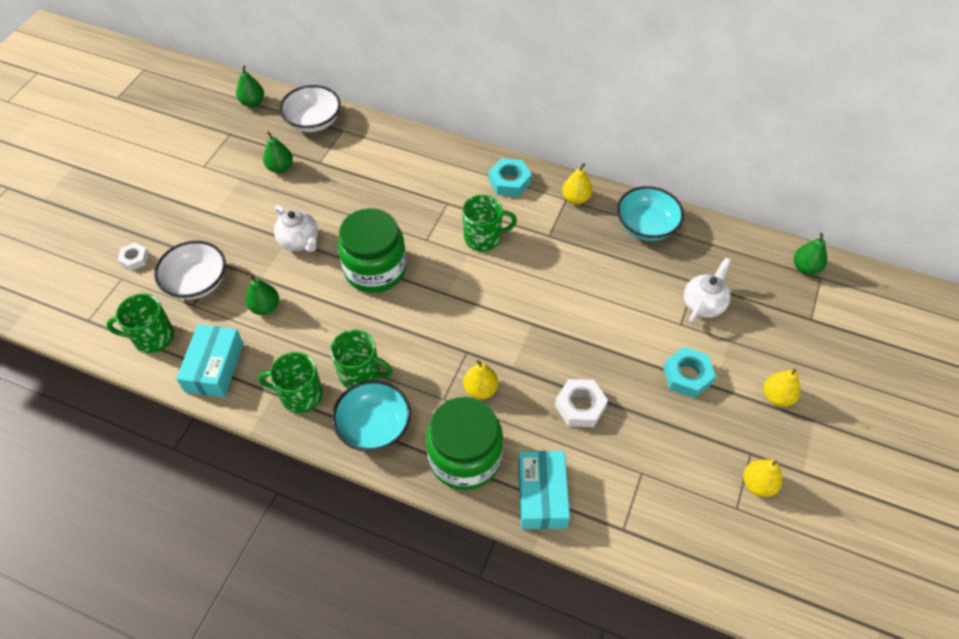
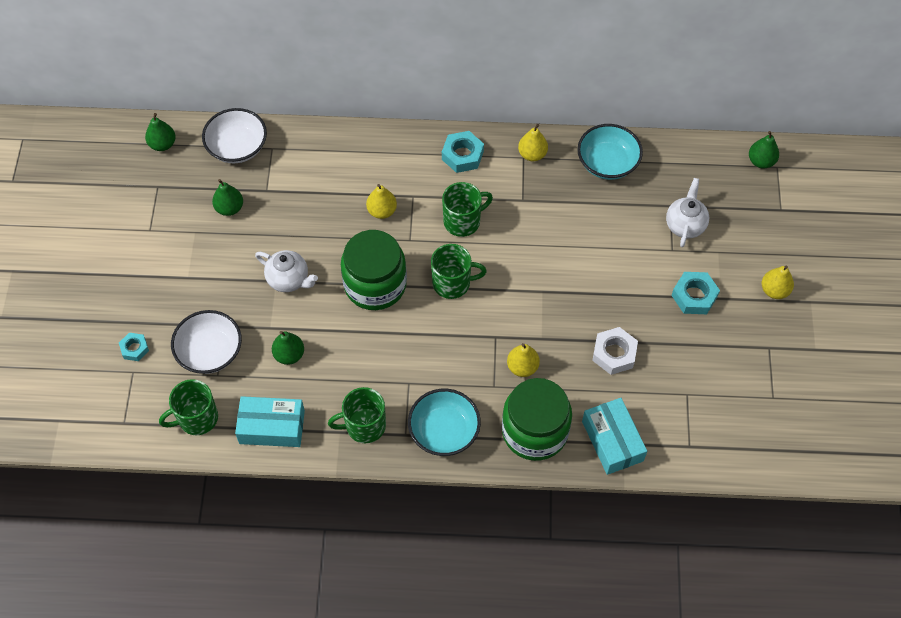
camera: 20 degrees left, 5 degrees up
white nut [118,243,149,271] -> turquoise nut [119,333,149,361]
turquoise box [176,324,244,398] -> turquoise box turned 75 degrees counterclockwise [235,396,305,447]
green mug [330,330,393,388] -> green mug moved to [431,244,487,299]
yellow pear [743,459,783,497] -> yellow pear moved to [366,184,397,219]

